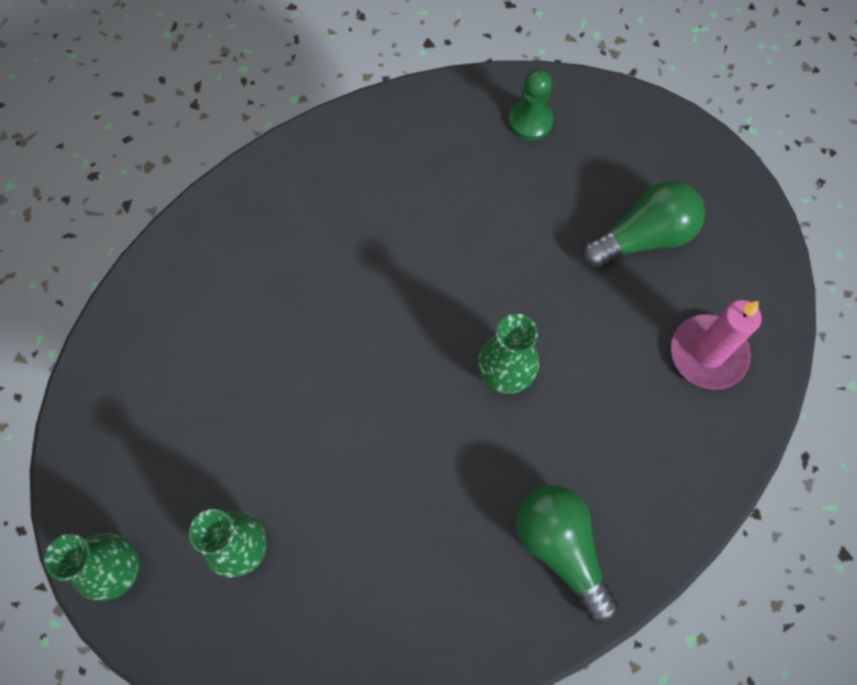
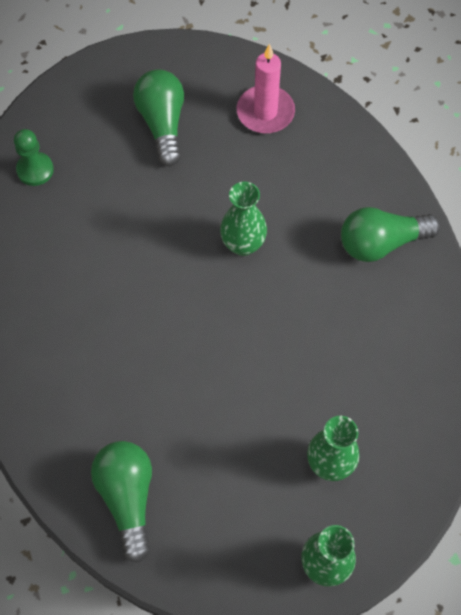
camera: 75 degrees left, 5 degrees down
none -> green light bulb [91,441,152,563]

